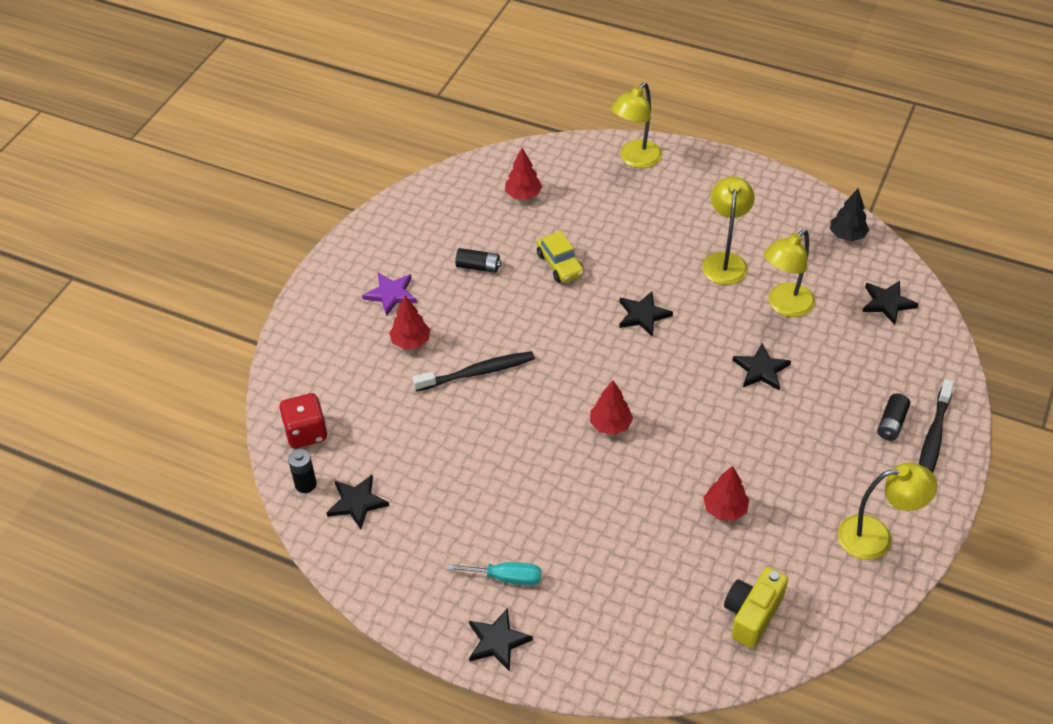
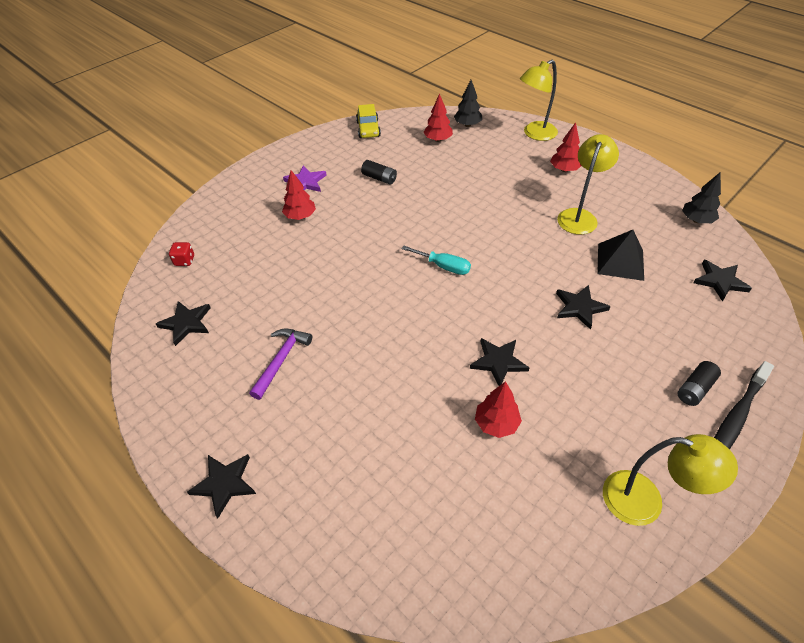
camera: 20 degrees right, 0 degrees up
red dice [279,393,328,448] -> red dice [169,242,194,266], size x0.57
black battery [288,449,317,493] -> none
black toothbrush [412,351,535,392] -> none
turquoise screwdriver [447,562,541,586] -> turquoise screwdriver moved to [401,246,471,275]
yellow car [537,231,584,283] -> yellow car moved to [356,104,381,138]
red tree [590,380,633,435] -> red tree moved to [550,122,582,172]
black star [619,291,673,337] -> black star moved to [470,338,529,386]
yellow camera [724,567,788,648] -> none
yellow lamp [764,229,815,317] -> black pyramid [597,230,644,281]
none -> purple hammer [249,328,312,400]
none -> black tree [454,80,482,127]

